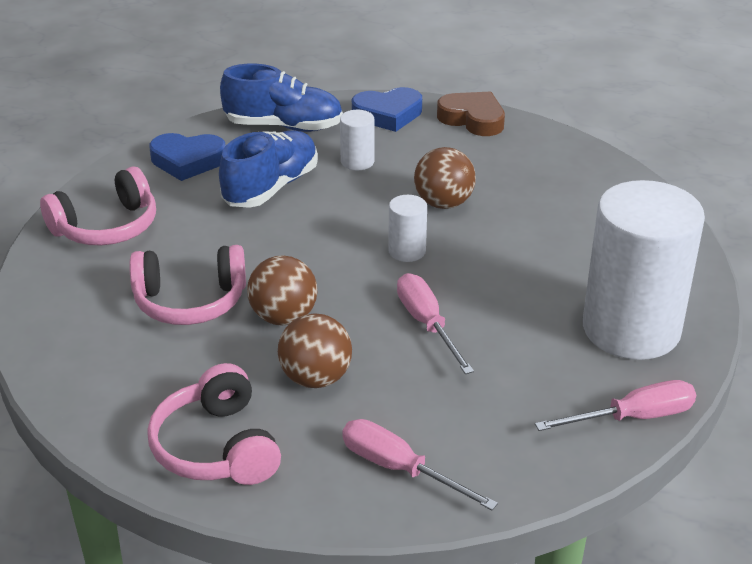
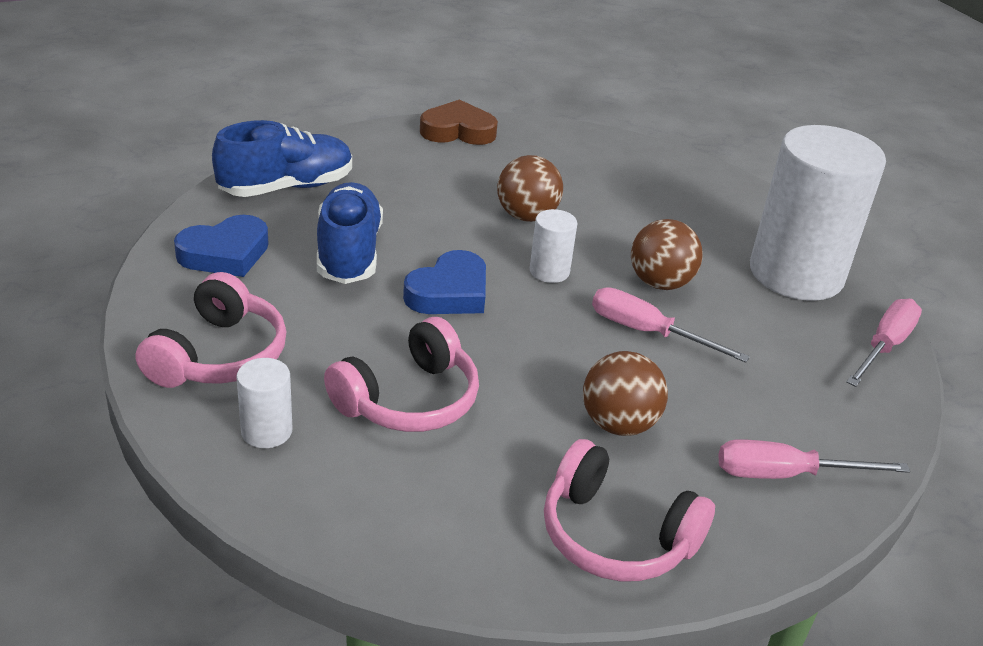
camera: 40 degrees left, 0 degrees up
brown ball [247,255,317,326] -> brown ball moved to [631,219,703,290]
white cylinder [340,110,375,170] -> white cylinder moved to [236,358,293,448]
blue heart [352,87,422,132] -> blue heart moved to [403,250,486,314]

